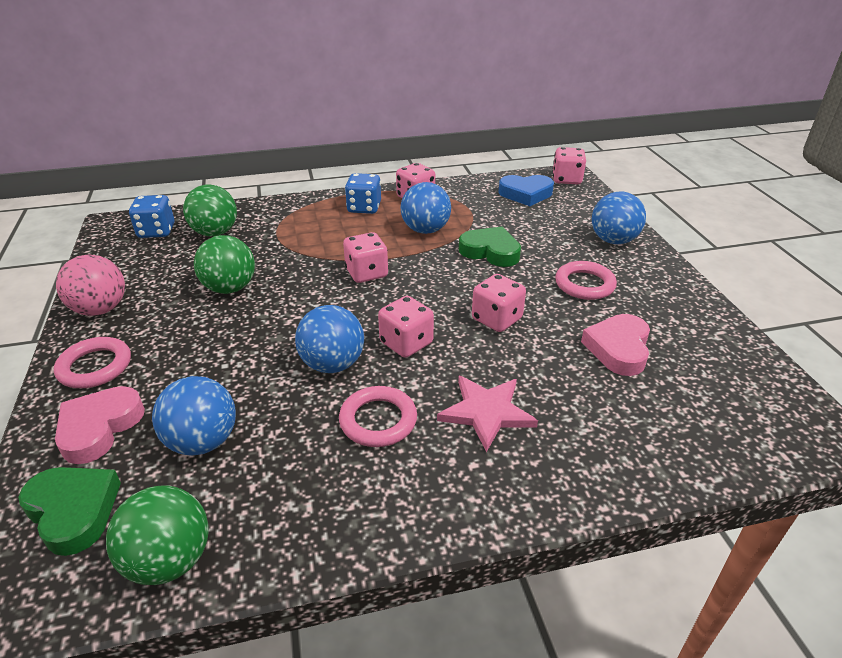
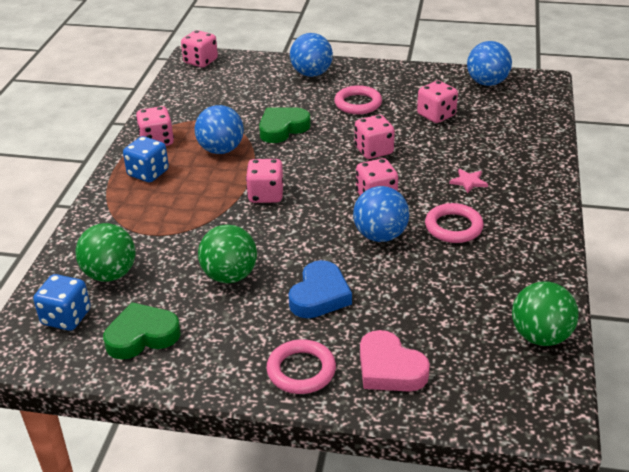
camera: 65 degrees left, 0 degrees up
green heart [18,467,121,556] -> green heart moved to [103,302,181,360]
pink ball [56,254,125,316] -> none
blue ball [152,376,236,456] -> blue ball moved to [467,41,512,86]
pink star [437,376,538,452] -> pink star [449,169,488,193], size x0.55
blue heart [498,175,554,206] -> blue heart moved to [288,260,352,318]
pink heart [581,314,650,376] -> pink dice [417,80,458,123]

